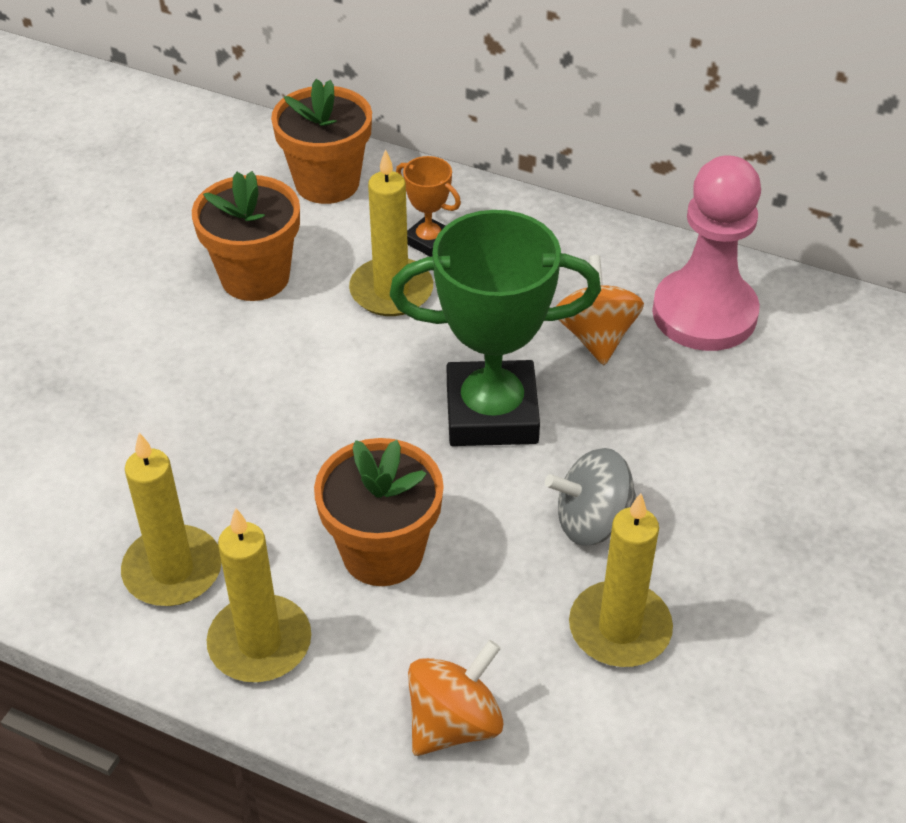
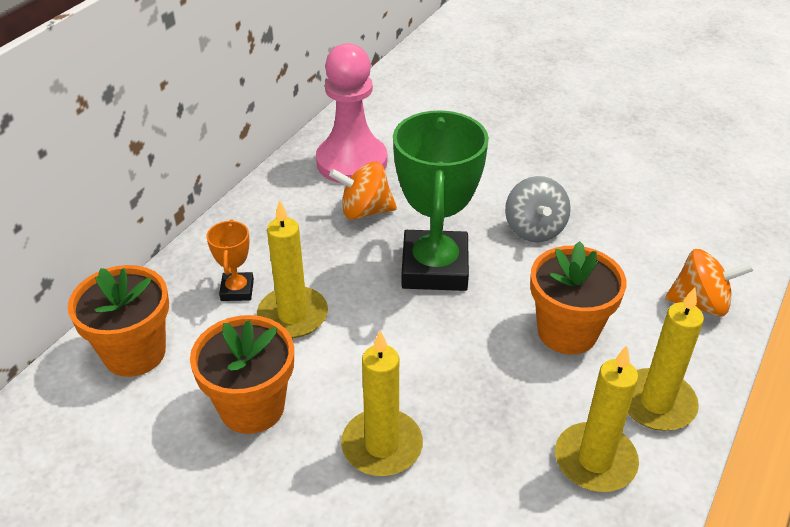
camera: 85 degrees left, 5 degrees down
orange trophy [396,156,461,257] -> orange trophy turned 45 degrees counterclockwise [206,219,254,301]
orange spinning top [408,640,504,756] -> orange spinning top turned 135 degrees clockwise [665,249,754,317]
yellow candle [569,493,673,667] -> yellow candle moved to [341,330,423,476]

